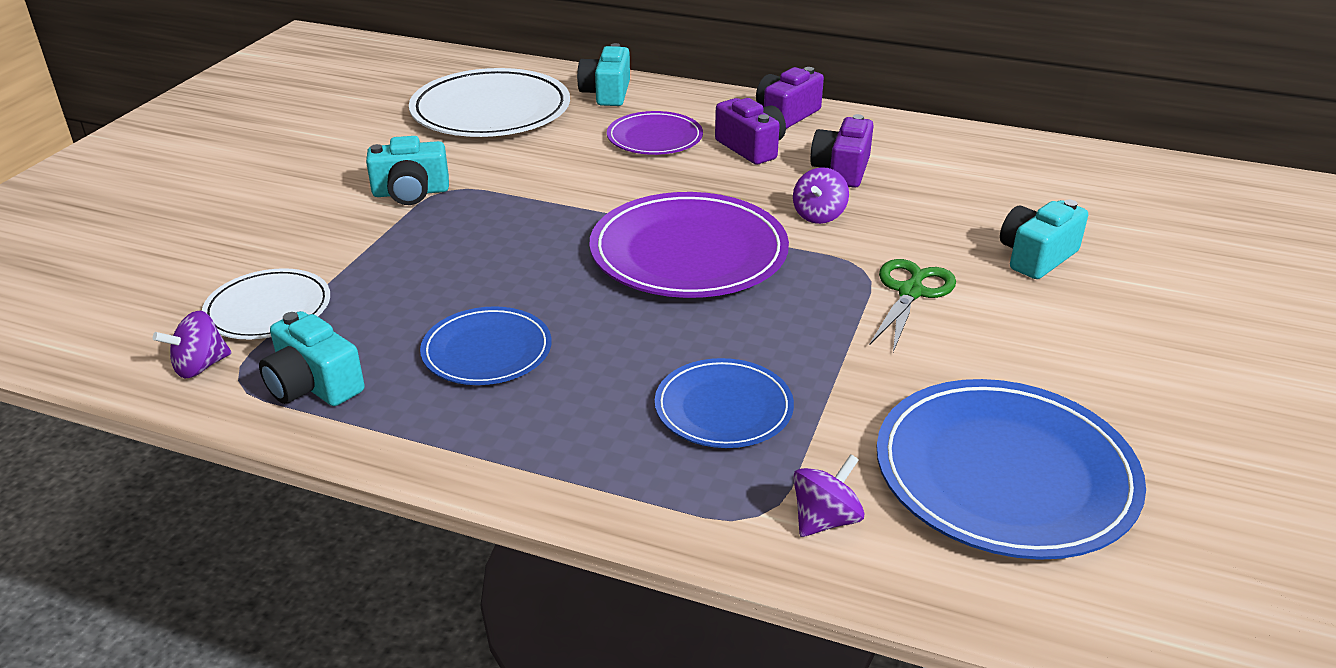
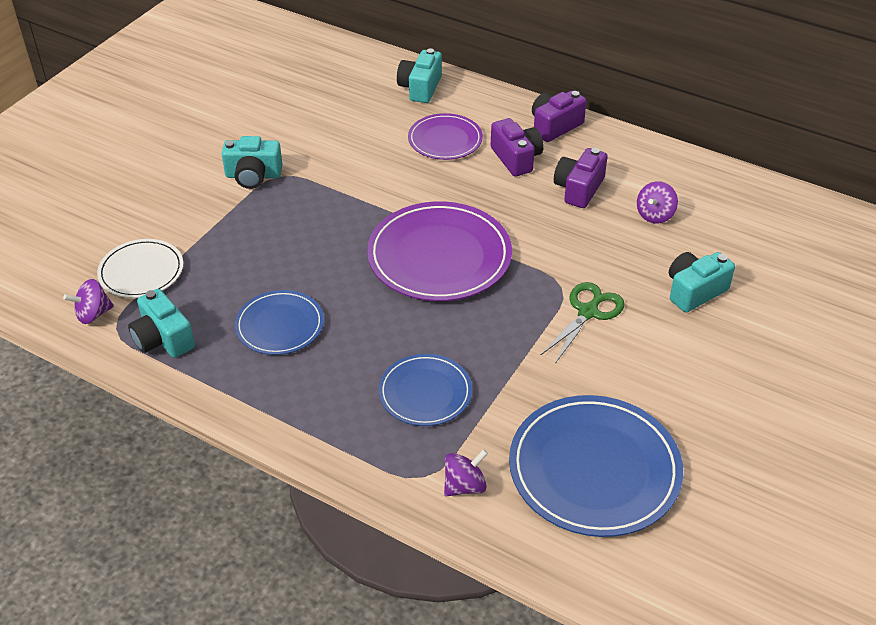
camera: 10 degrees right, 10 degrees up
white plate [409,68,570,137] -> none
purple spinning top [793,167,849,224] -> purple spinning top moved to [637,181,678,224]

